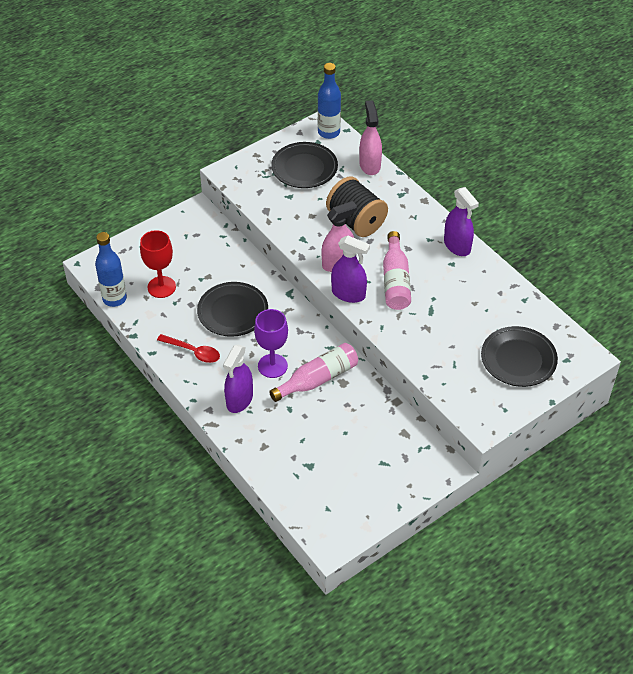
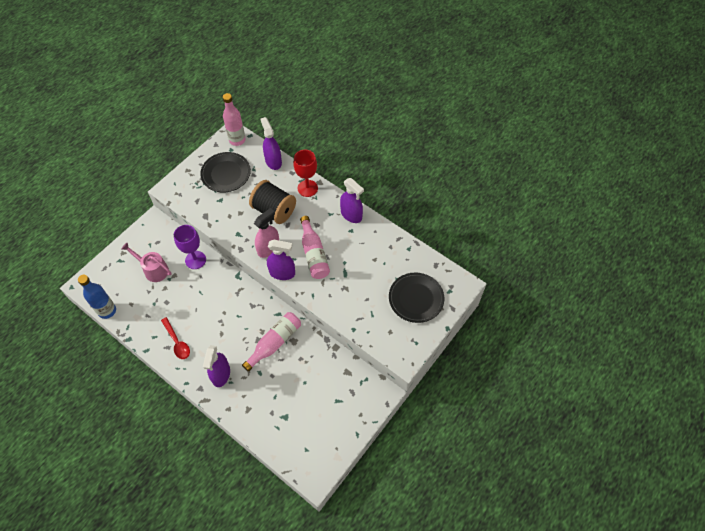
camera: 15 degrees left, 10 degrees up
red goblet [140,230,176,298] -> red goblet moved to [293,150,318,197]
red spoon [157,334,220,363] -> red spoon turned 45 degrees clockwise [161,317,190,359]
black plate [197,282,268,337] -> none
purple goblet [254,309,288,378] -> purple goblet moved to [174,225,206,269]
blue bottle [318,63,341,139] -> pink bottle [223,93,246,146]
pink spray bottle [359,100,382,175] -> purple spray bottle [261,117,282,170]
none -> pink watering can [121,243,171,282]

